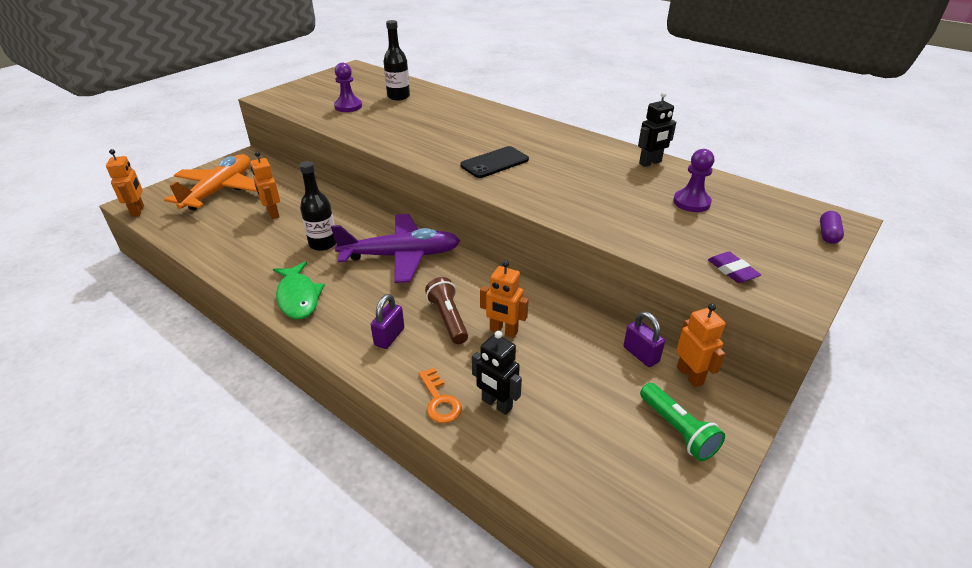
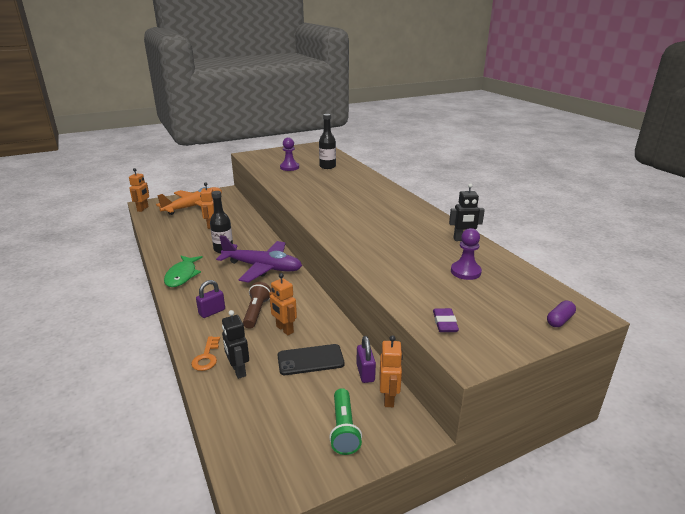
camera: 25 degrees right, 10 degrees down
black phone [460,146,529,178] -> black phone moved to [278,344,344,375]

